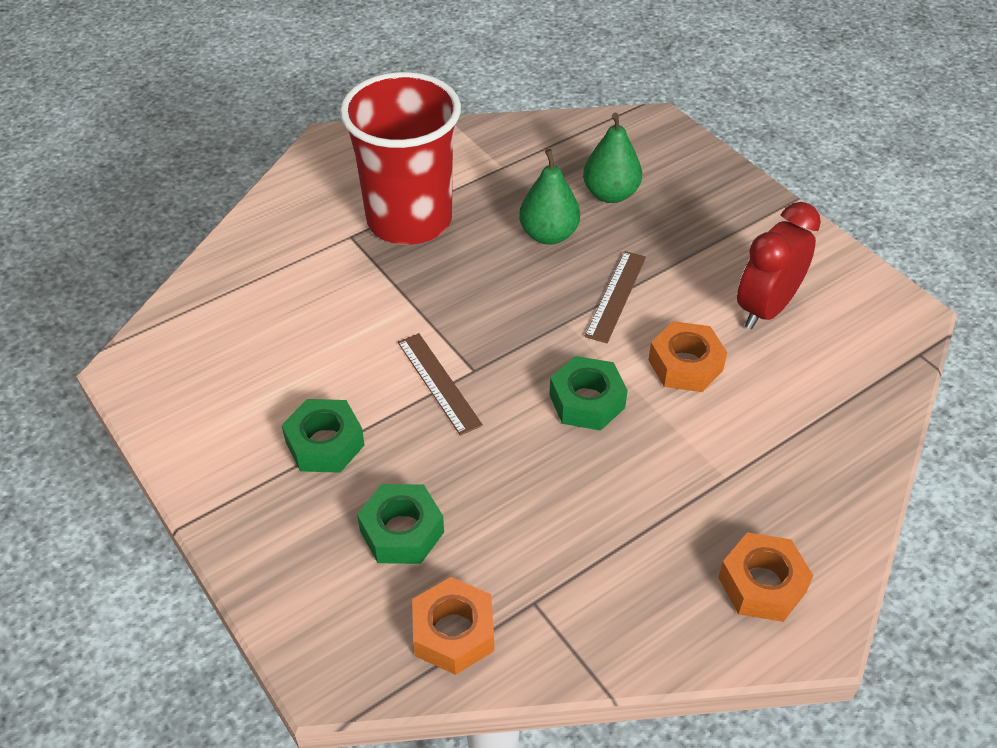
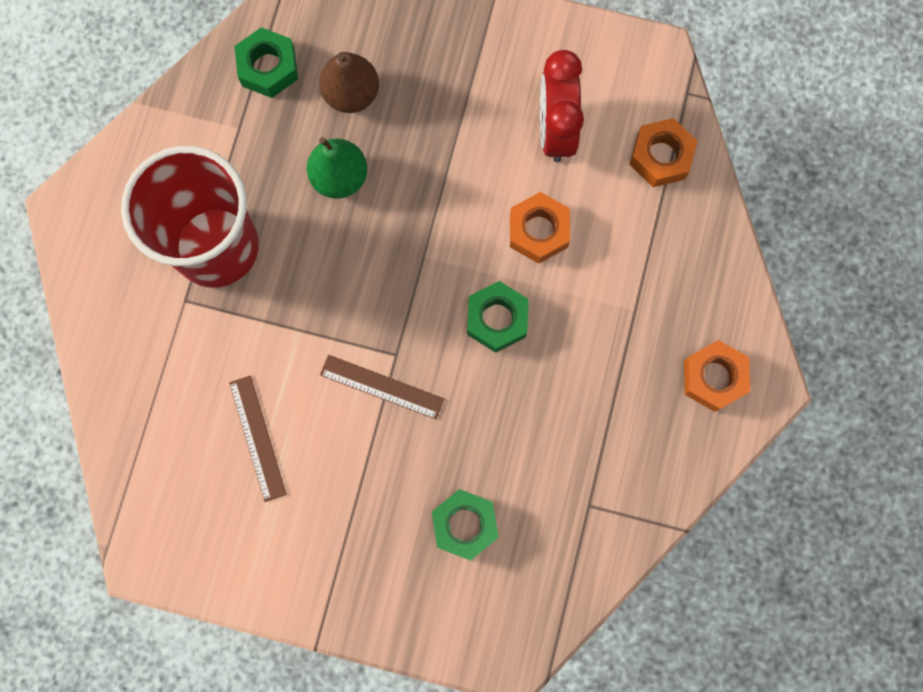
camera: 40 degrees left, 30 degrees up
green nut [282,399,365,473] -> green nut moved to [234,27,298,98]
orange nut [412,577,494,675] -> orange nut moved to [629,118,698,187]
green pear [583,113,642,203] -> brown pear [319,52,379,113]
brown ruler [585,251,646,343] -> brown ruler moved to [229,375,287,502]

